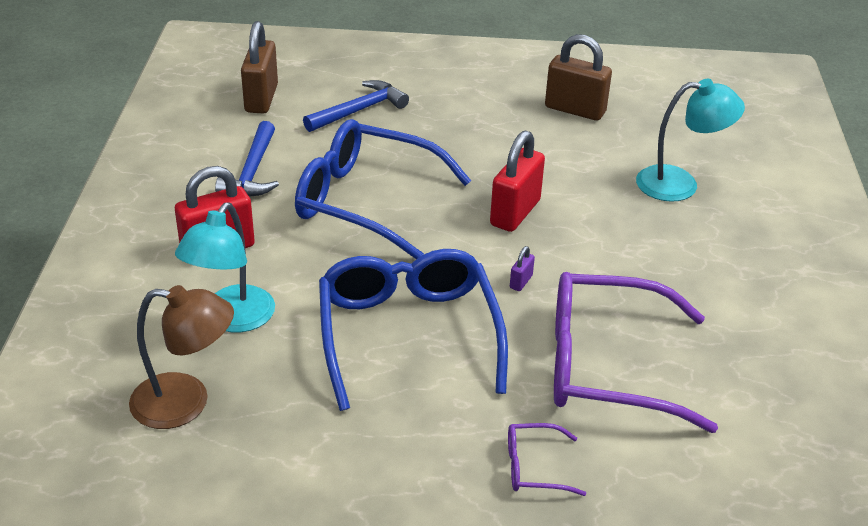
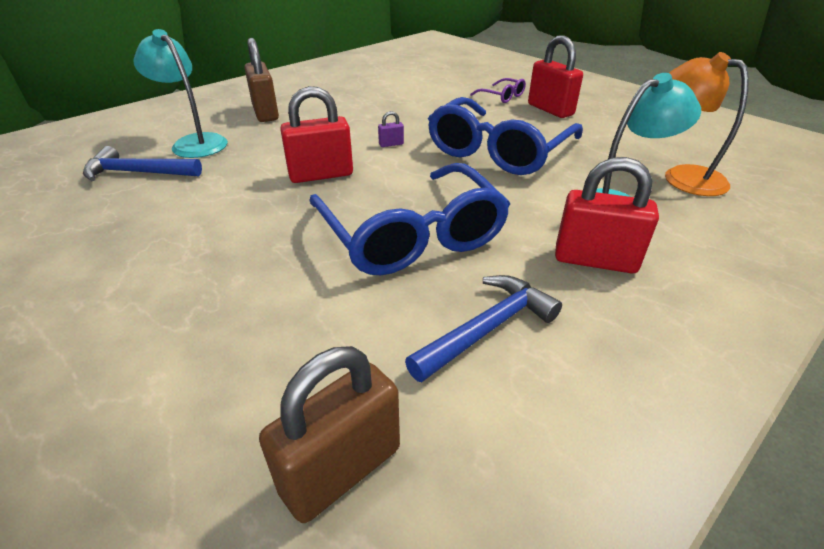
camera: 135 degrees left, 0 degrees up
brown lamp [129,285,234,429] -> orange lamp [665,52,749,196]
blue hammer [303,80,409,132] -> blue hammer moved to [83,146,202,181]
brown padlock [545,34,612,121] -> brown padlock moved to [244,38,279,122]
purple glasses [554,272,718,433] -> none
none -> red padlock [528,35,583,118]

